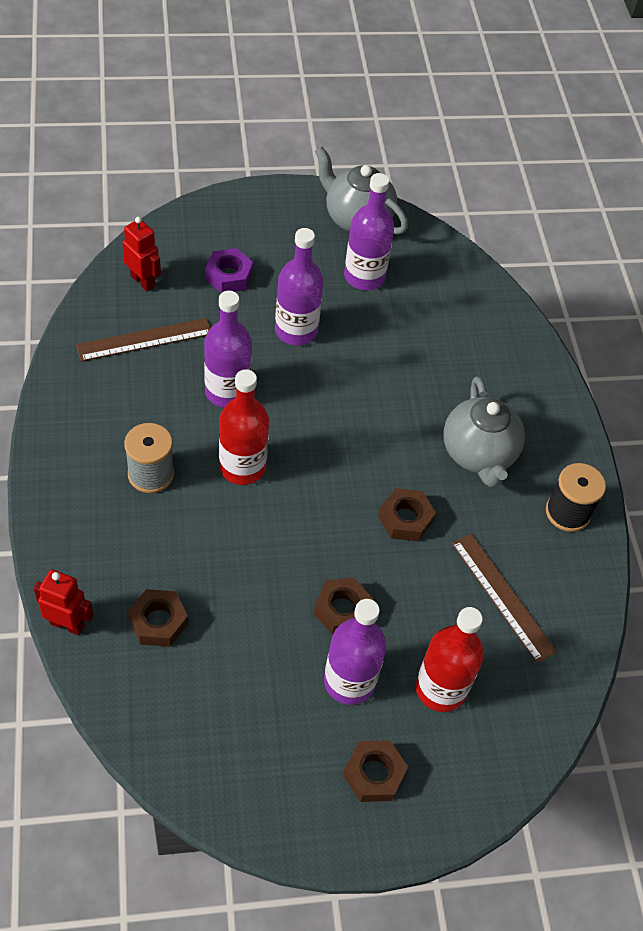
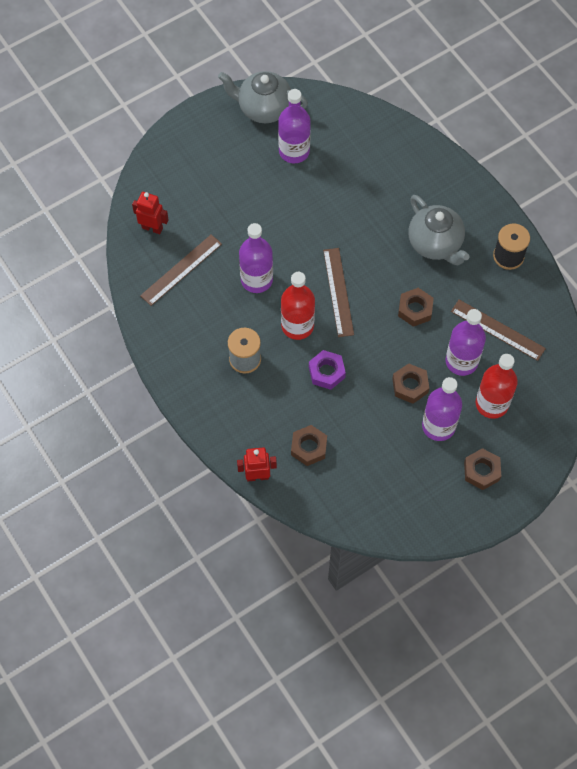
camera: 20 degrees left, 10 degrees up
purple nut [205,248,253,293] -> purple nut moved to [309,350,346,390]
purple bottle [275,228,324,346] -> purple bottle moved to [446,309,486,376]
none -> brown ruler [323,248,354,337]

